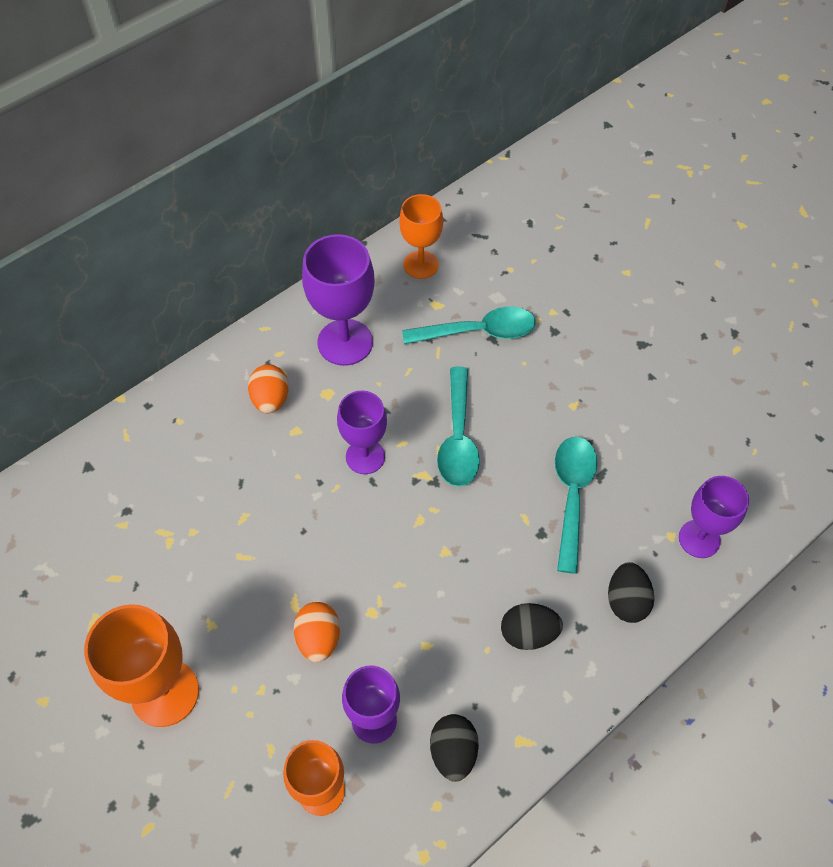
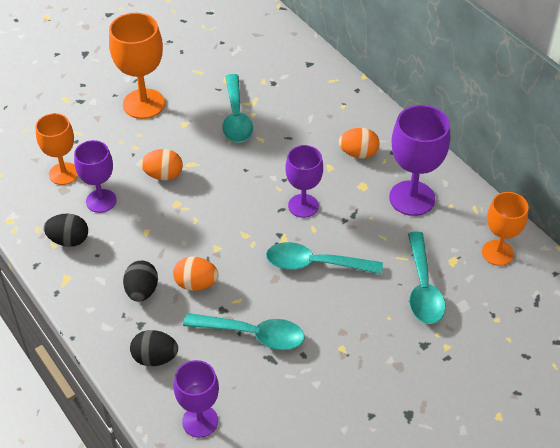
camera: 95 degrees right, 10 degrees down
none -> orange egg [173,256,219,291]
none -> turquoise spoon [222,74,253,143]

